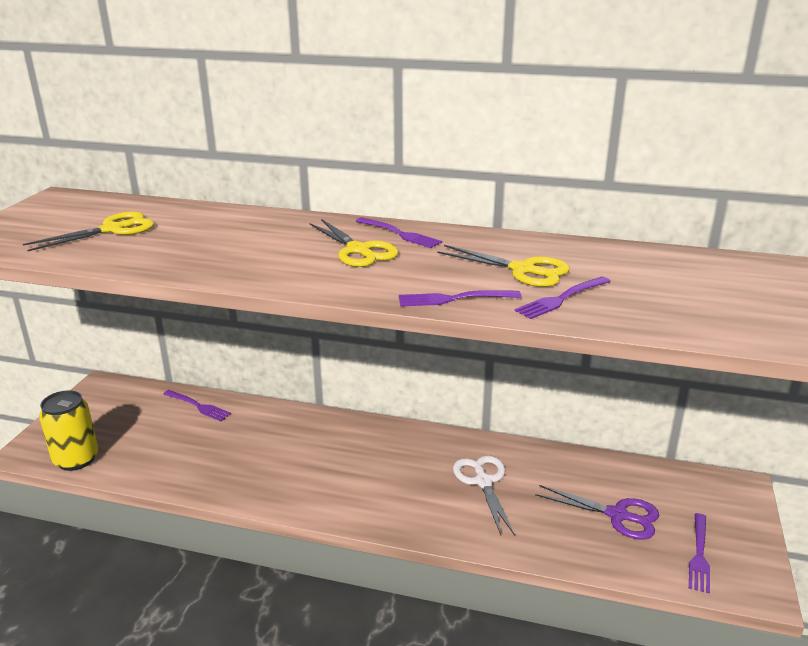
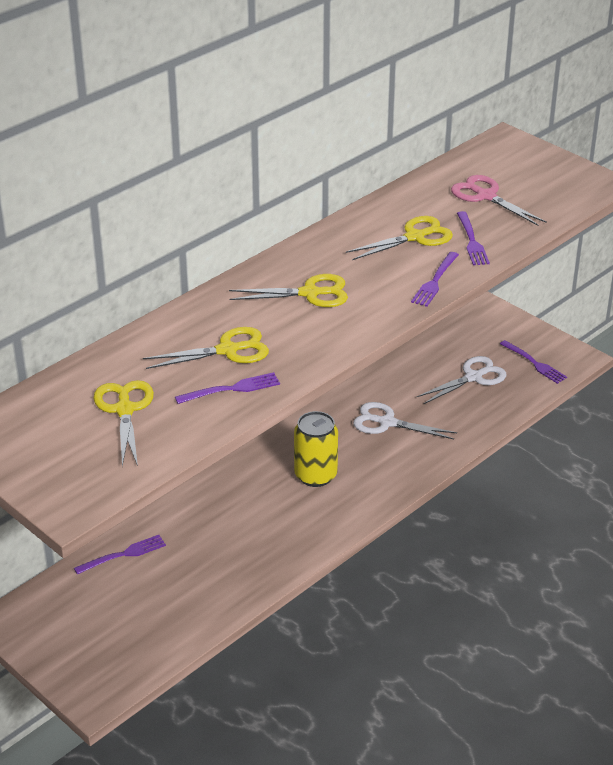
camera: 60 degrees left, 10 degrees up
yellow can [39,390,98,471] -> yellow can moved to [294,411,338,487]
purple fork [356,217,442,248] -> purple fork moved to [175,372,280,404]
purple scissors [535,485,659,540] -> white scissors [417,356,507,404]
none -> yellow scissors [143,327,269,369]
none -> pink scissors [451,175,547,226]

